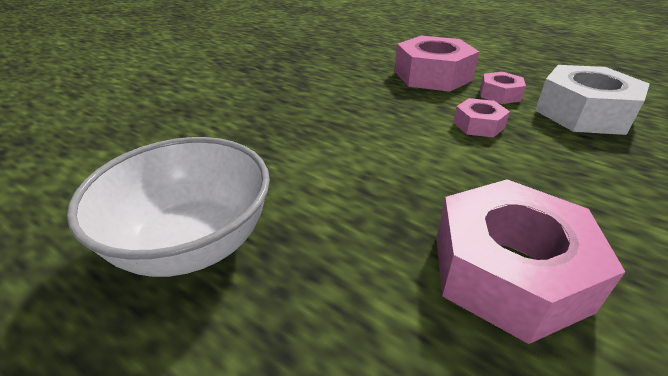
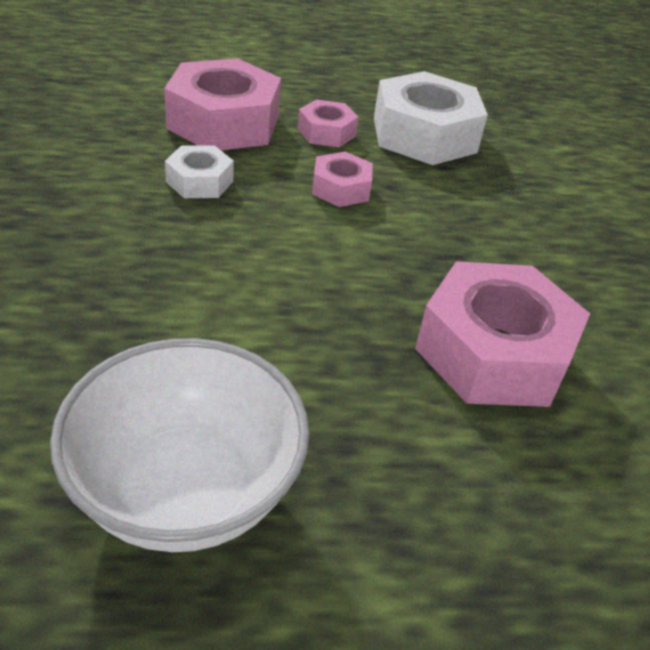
camera: 45 degrees left, 5 degrees up
none -> white nut [165,146,234,198]

